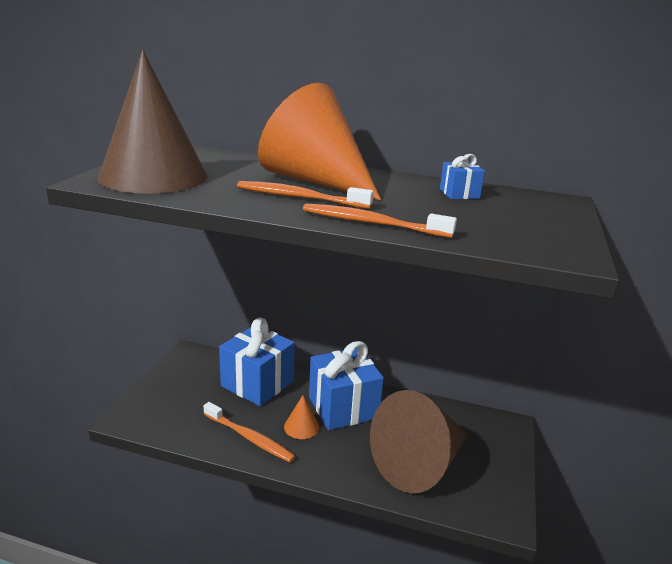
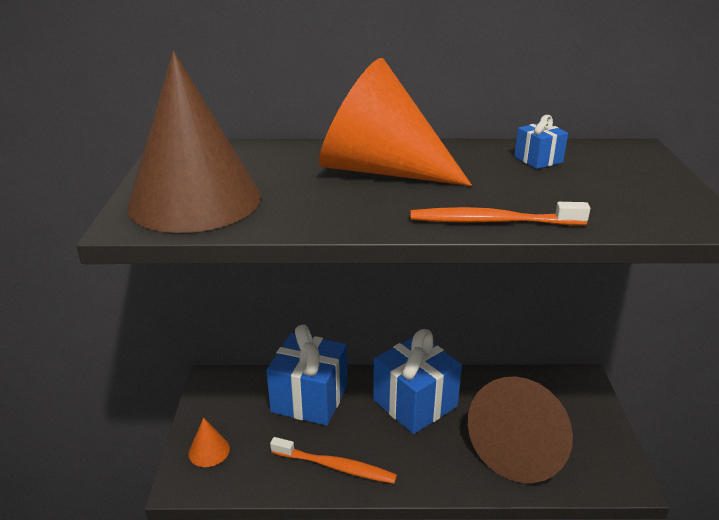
camera: 15 degrees left, 5 degrees up
orange toothbrush [237,181,374,209] -> none
orange cone [284,395,319,439] -> orange cone moved to [188,418,230,467]

